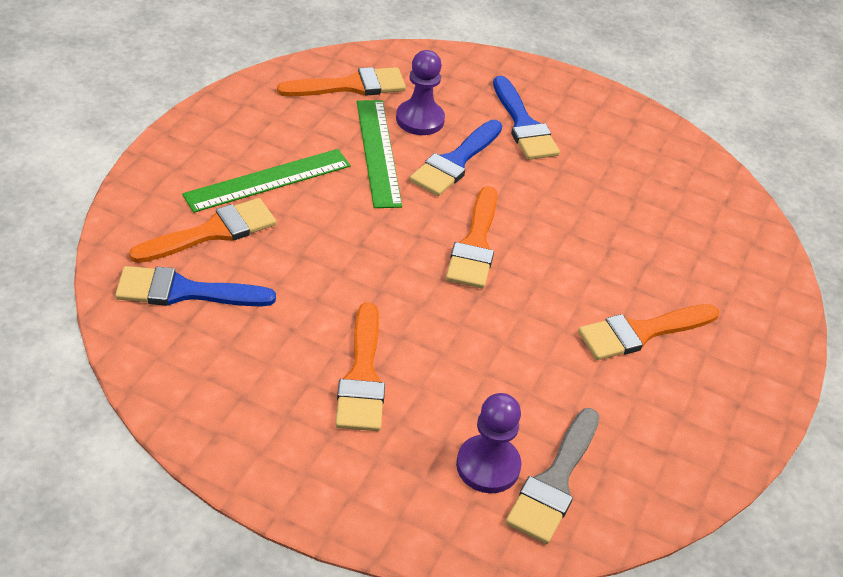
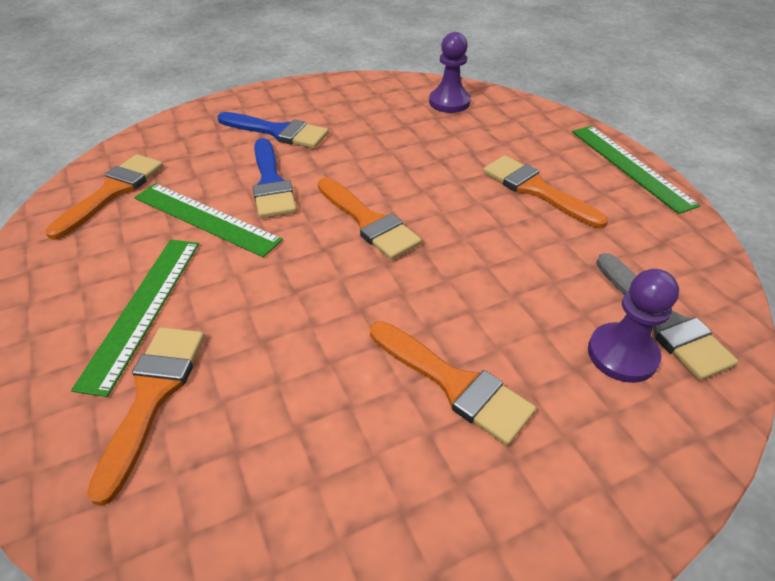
camera: 45 degrees left, 0 degrees up
blue brush [115,266,276,306] -> none
purple pawn [396,50,445,135] -> purple pawn moved to [429,32,471,113]
orange brush [578,304,719,360] -> orange brush turned 120 degrees clockwise [483,155,608,228]
none -> green ruler [572,126,700,214]

